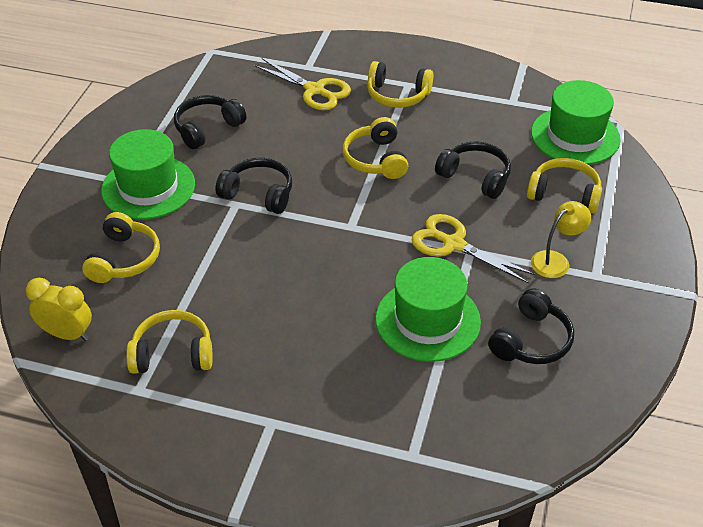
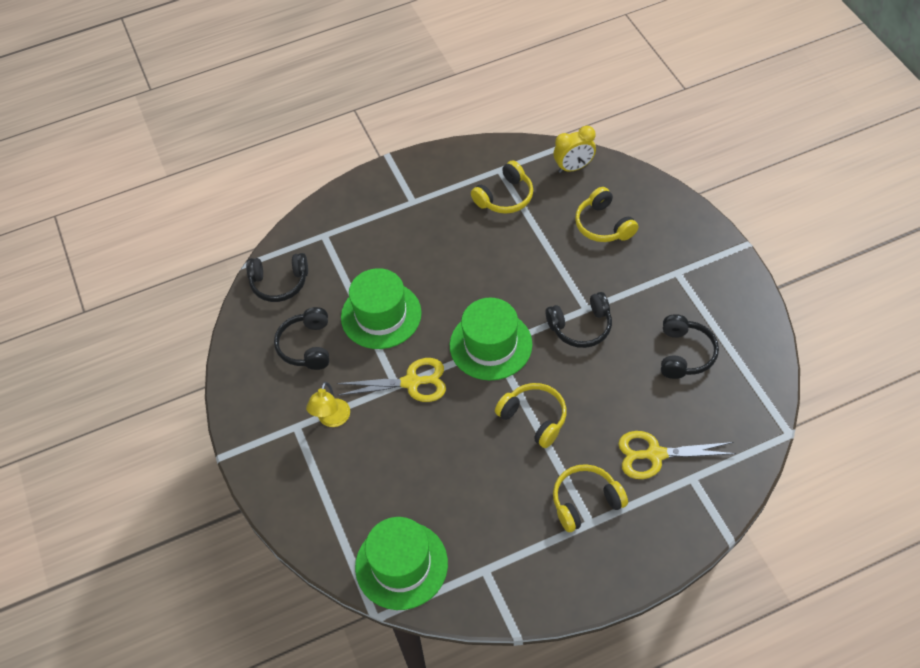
camera: 145 degrees right, 10 degrees up
green hat [101,129,195,220] -> green hat moved to [450,298,533,380]
black headphones [435,142,511,199] -> black headphones moved to [246,253,308,302]
yellow headphones [527,158,602,214] -> none

